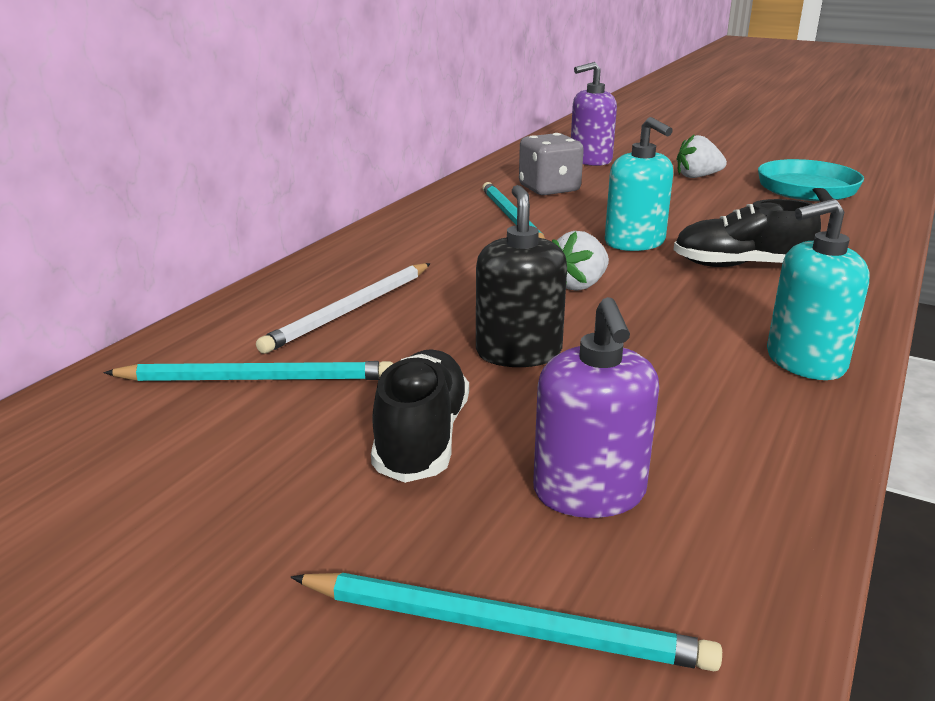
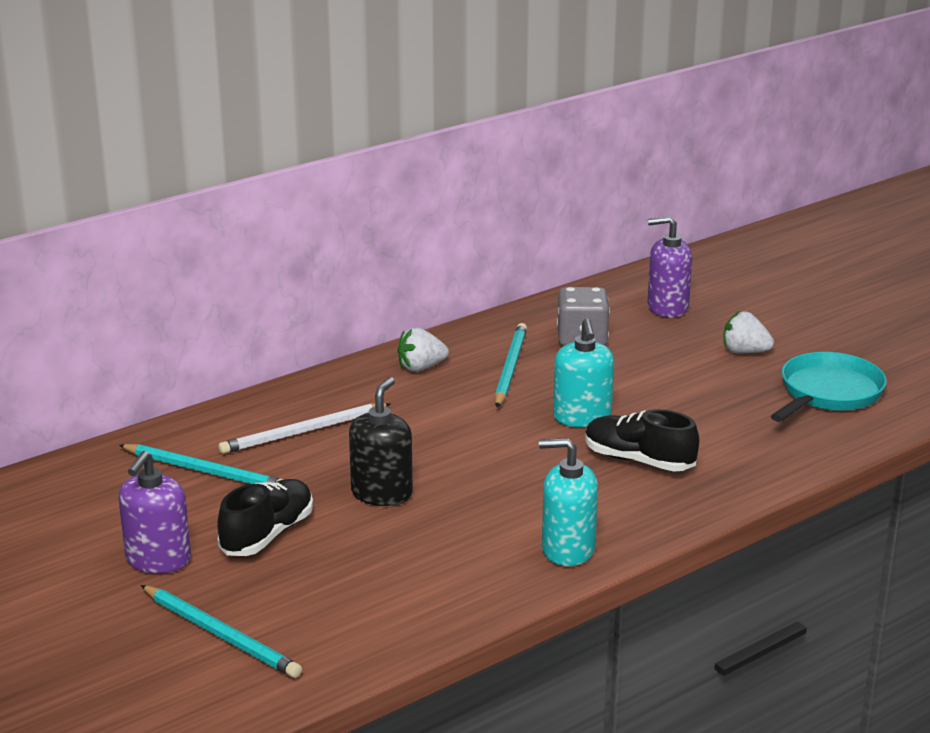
camera: 25 degrees right, 0 degrees up
purple soap dispenser [533,297,659,518] -> purple soap dispenser moved to [118,451,191,574]
white strawberry [552,231,609,291] -> white strawberry moved to [398,327,449,372]

